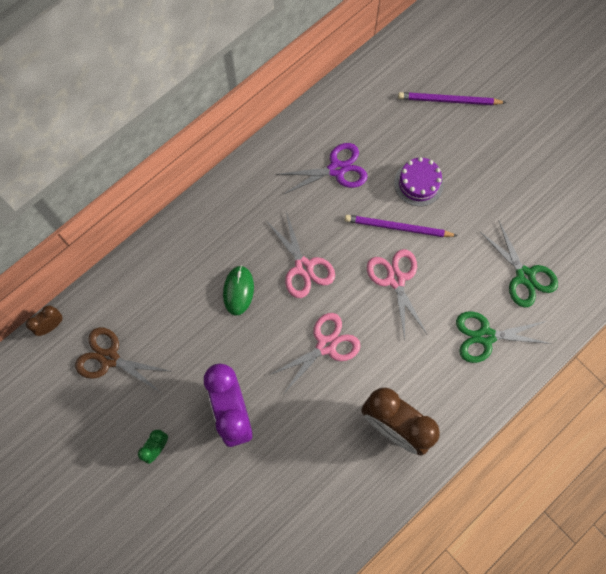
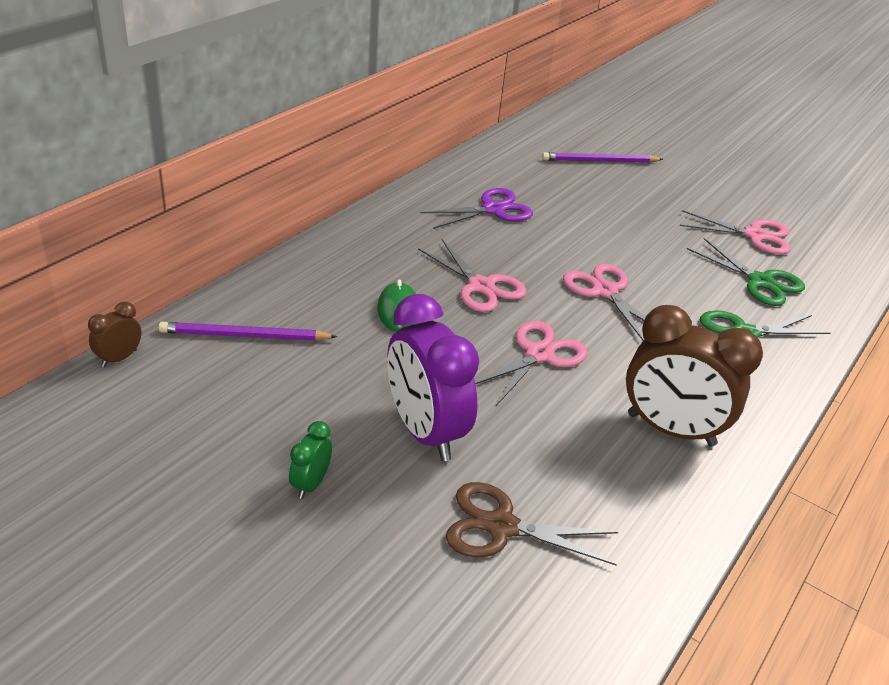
camera: 15 degrees left, 35 degrees down
brown scissors [75,327,169,392] -> brown scissors moved to [446,482,618,565]
purple pencil [345,215,457,237] -> purple pencil moved to [159,322,338,341]
purple cake [394,157,444,206] -> none
none -> pink scissors [680,210,791,255]

